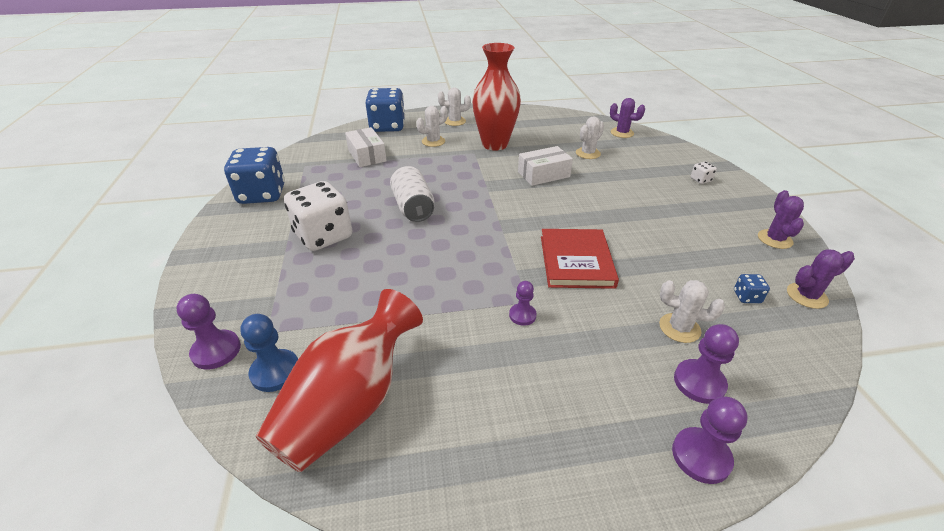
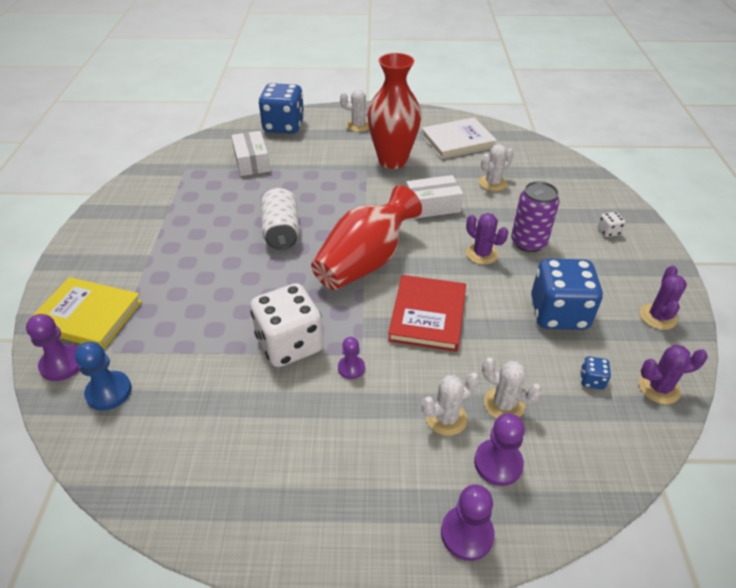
camera: 10 degrees right, 5 degrees up
blue dice [224,147,285,204] -> blue dice moved to [531,258,603,330]
red vase [256,289,423,472] -> red vase moved to [311,185,422,290]
white dice [284,181,352,251] -> white dice moved to [250,283,324,367]
white cactus [416,106,448,147] -> white cactus moved to [422,373,480,436]
purple cactus [610,98,645,138] -> purple cactus moved to [466,213,508,265]
none -> yellow book [26,277,142,349]
none -> white book [421,117,497,159]
none -> purple can [511,181,559,252]

